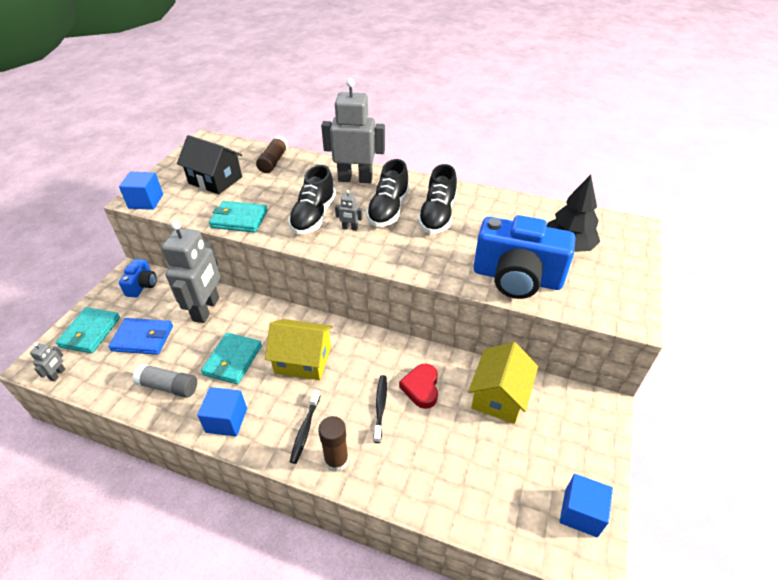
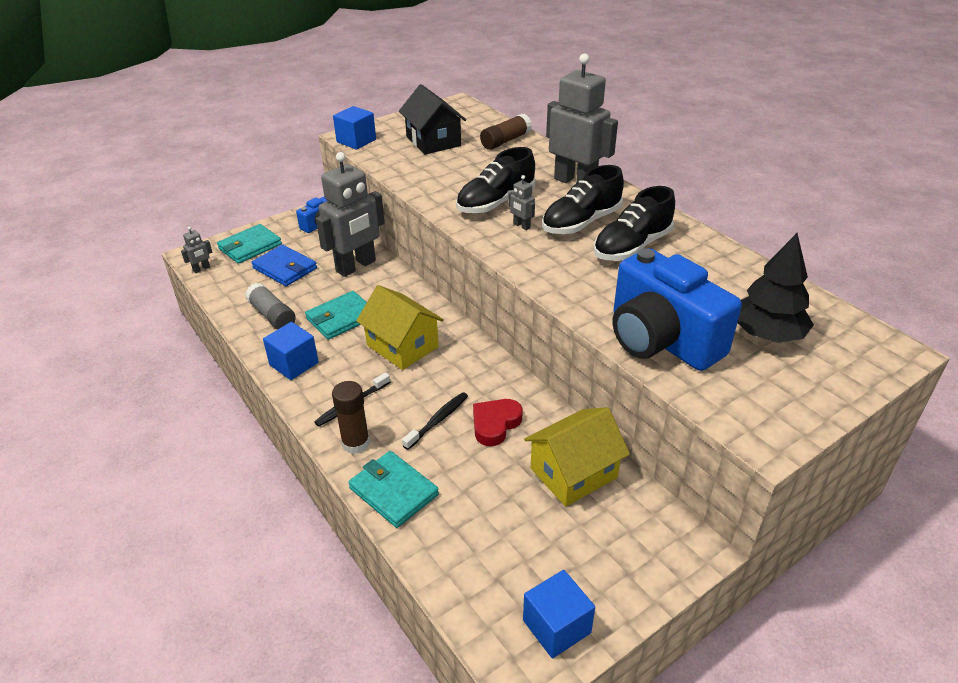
camera: 35 degrees right, 5 degrees down
turquoise wallet [209,201,268,233] -> turquoise wallet moved to [348,451,439,528]

